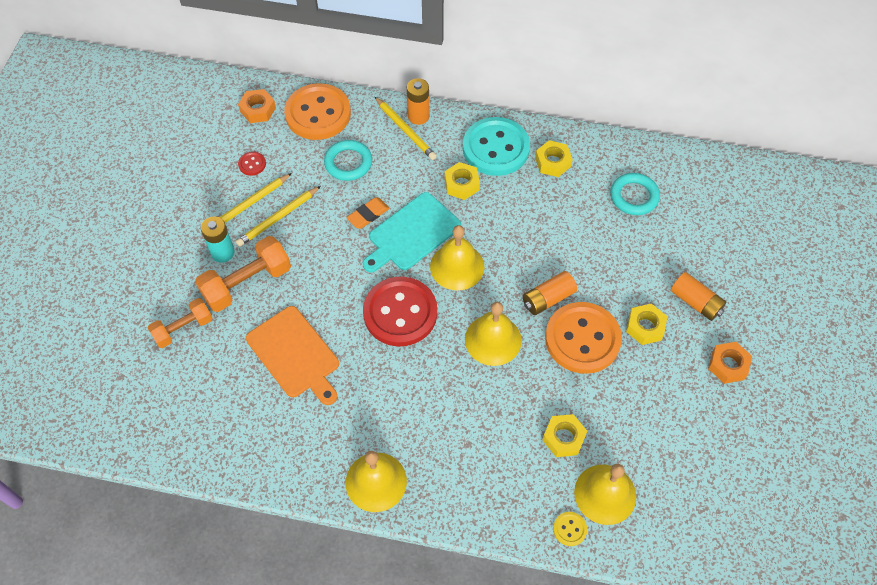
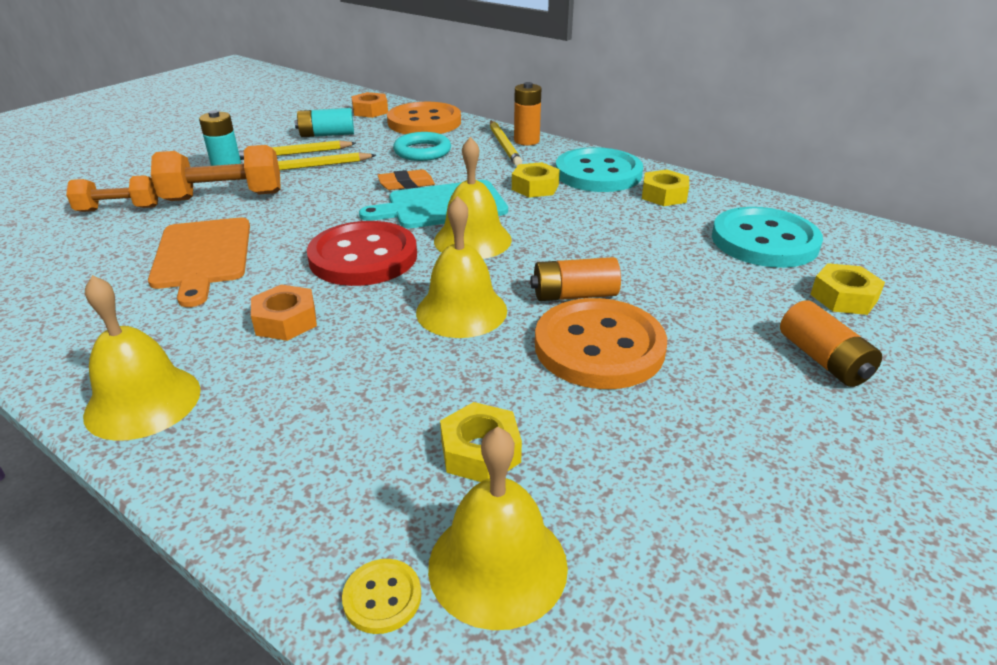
camera: 25 degrees right, 25 degrees down
red button [238,151,266,176] -> turquoise battery [295,108,354,137]
turquoise ring [610,173,660,215] -> turquoise button [712,207,823,268]
yellow nut [626,303,668,345] -> yellow nut moved to [810,263,885,315]
orange nut [708,342,752,384] -> orange nut moved to [251,284,317,341]

